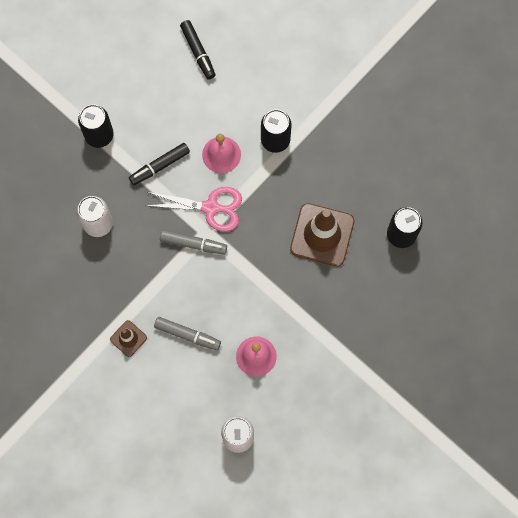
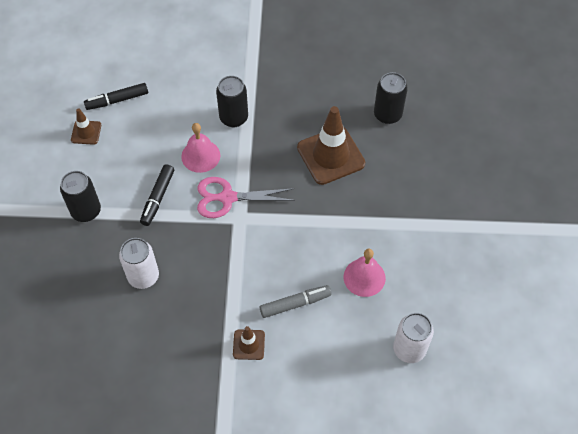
camera: 40 degrees left, 15 degrees down
pink scissors [146,187,242,232] -> pink scissors turned 150 degrees counterclockwise [197,177,295,218]
grey marker [160,230,227,255] -> none
black marker [180,20,216,80] -> black marker turned 135 degrees clockwise [84,83,148,110]
none -> brown traffic cone [71,108,101,145]

